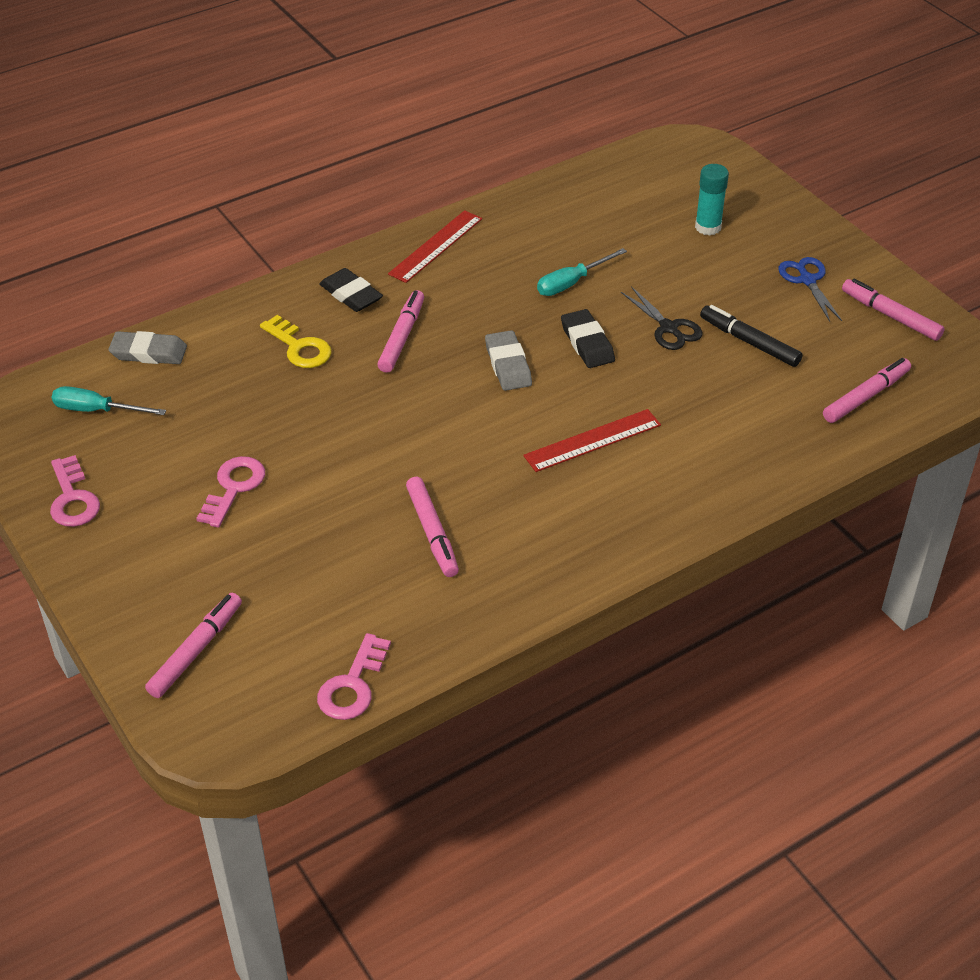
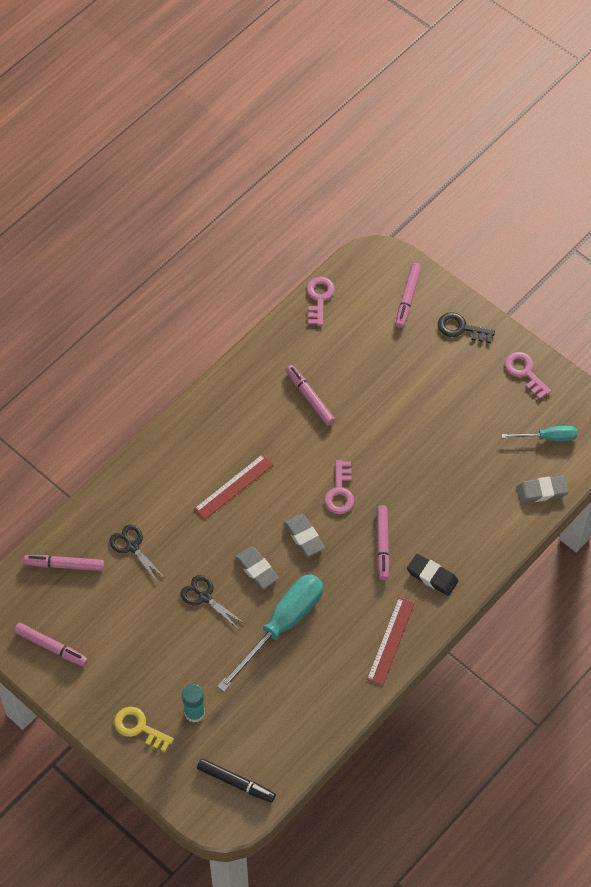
camera: 165 degrees right, 15 degrees up
pink key [196,456,265,528] -> pink key moved to [324,460,354,514]
yellow key [260,315,332,368] -> yellow key moved to [114,707,174,752]
turquoise screwdriver [537,248,627,296] -> turquoise screwdriver [217,574,323,692], size x1.92
black eraser [561,309,615,368] -> grey eraser [235,546,279,589]
black marker [700,305,803,367] -> black marker moved to [197,758,276,803]
blue scissors [778,257,842,322] -> none
pink marker [823,358,911,423] -> pink marker turned 60 degrees clockwise [24,555,104,571]
none -> black scissors [109,524,166,583]
none -> black key [438,312,495,343]

